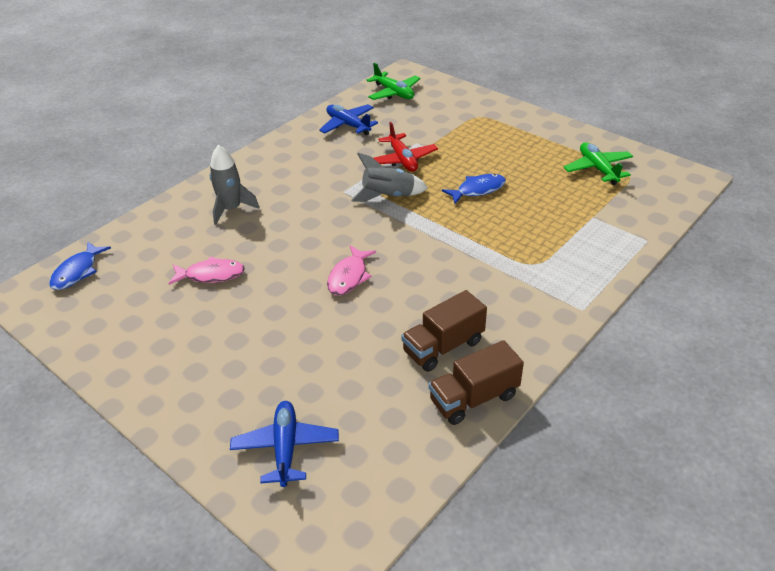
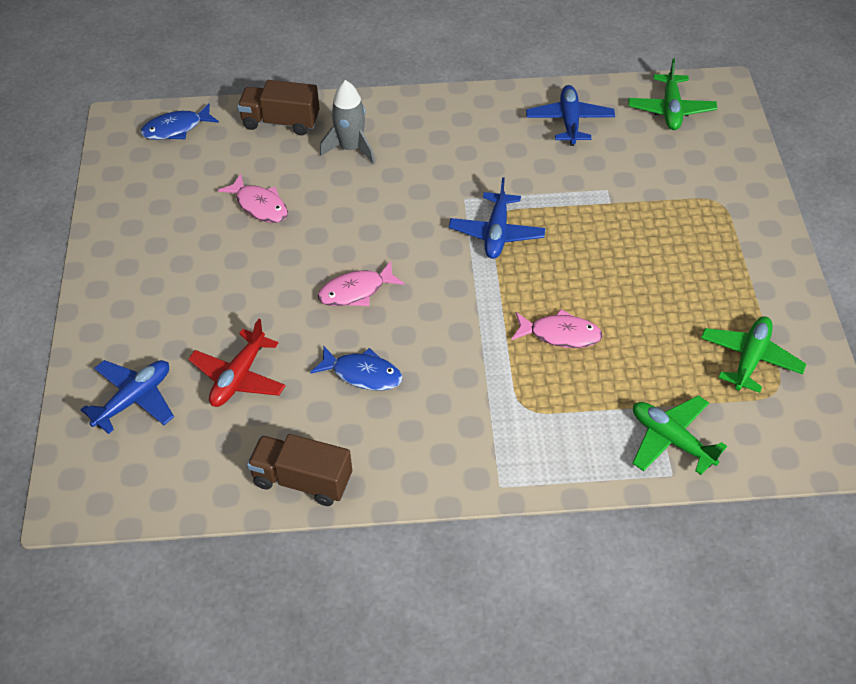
camera: 45 degrees right, 10 degrees up
grey rocket [351,153,428,202] -> blue plane [449,177,545,259]
red plane [374,122,438,172] -> red plane moved to [188,319,286,407]
brown truck [401,290,487,372] -> brown truck moved to [237,80,320,135]
blue fish [442,174,506,204] -> blue fish moved to [310,346,402,391]
none -> pink fish [512,309,603,348]
none -> green plane [633,395,727,475]

